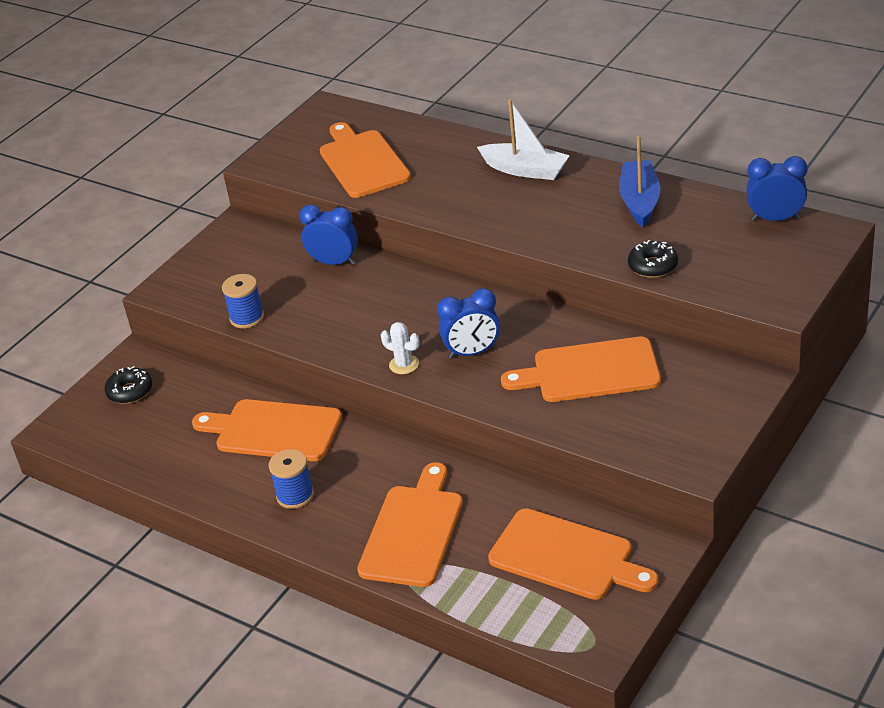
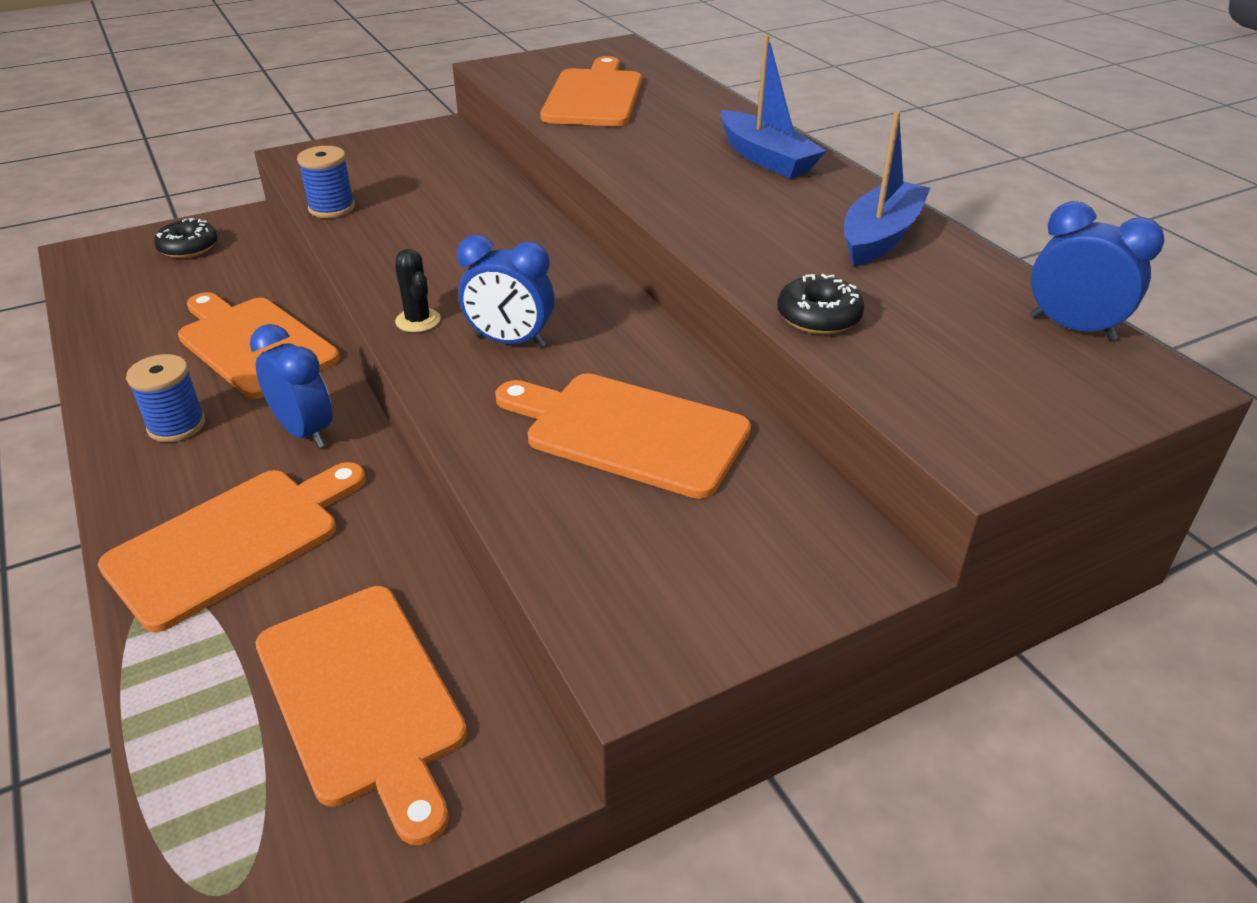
camera: 25 degrees right, 0 degrees up
blue clock [299,204,358,265] -> blue clock moved to [250,324,333,448]
white cactus [381,322,420,374] -> black cactus [395,249,441,332]
white boat [477,99,570,180] -> blue boat [721,35,826,178]

